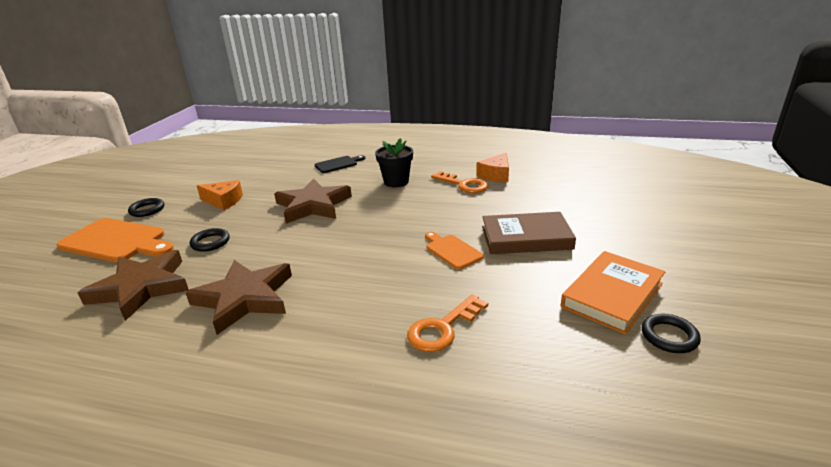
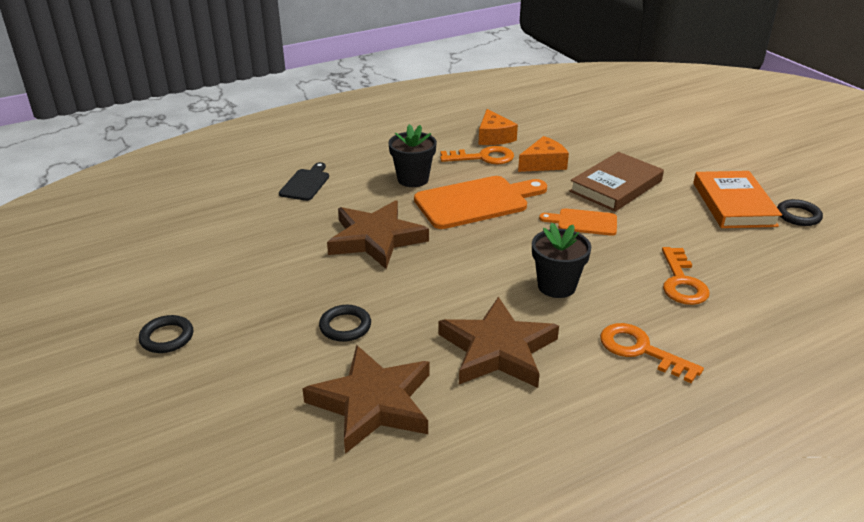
camera: 45 degrees left, 5 degrees up
orange cutting board [57,218,174,262] -> orange cutting board moved to [414,176,547,229]
orange cheese [197,180,243,210] -> orange cheese moved to [518,136,569,172]
none -> black flower pot [532,223,591,298]
none -> orange key [600,323,704,383]

